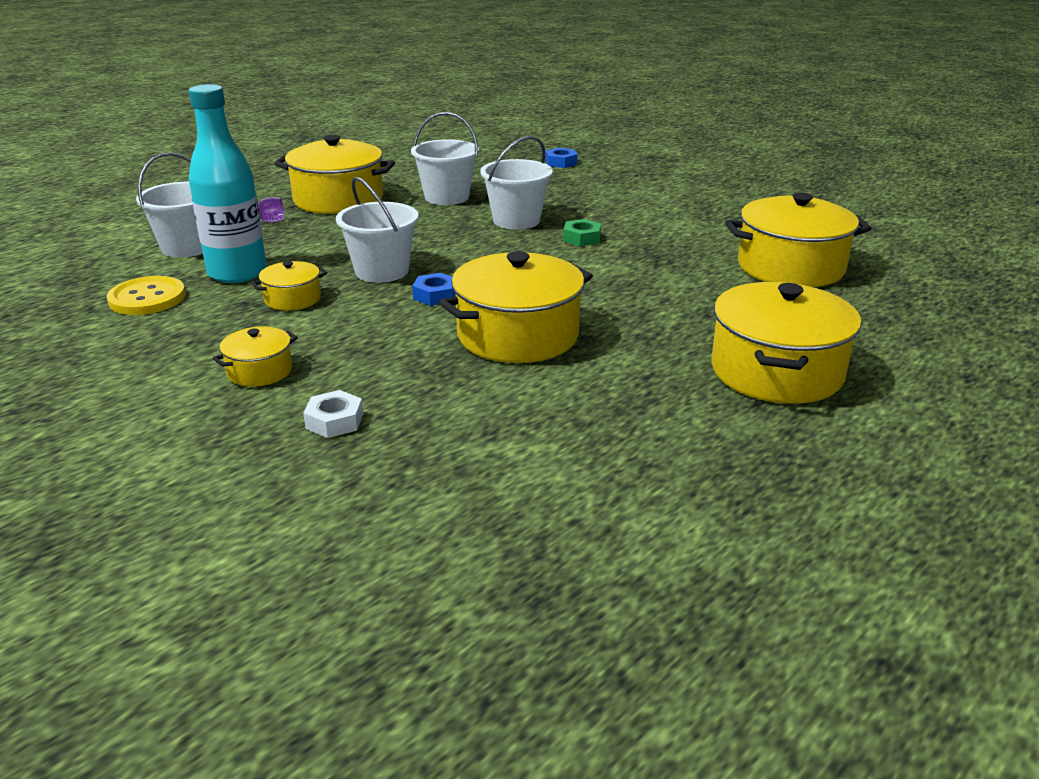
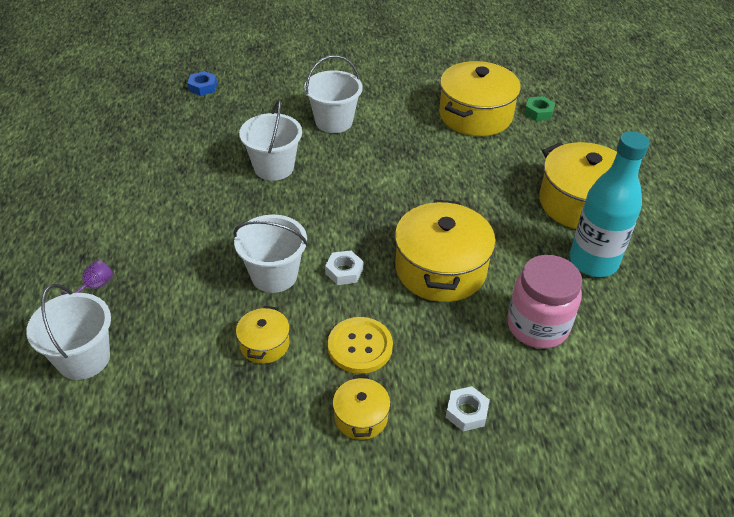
camera: 50 degrees left, 15 degrees up
yellow button [107,276,186,315] -> yellow button moved to [328,317,393,374]
turquoise bottle [189,84,267,283] -> turquoise bottle moved to [569,131,650,277]
yellow pot [274,135,395,214] -> none
white bucket [411,112,479,205] -> white bucket moved to [304,55,362,133]
blue nut [412,273,456,306] -> white nut [325,251,363,285]
green nut [563,219,601,246] -> green nut moved to [524,96,555,121]
none -> pink jar [507,255,582,349]

